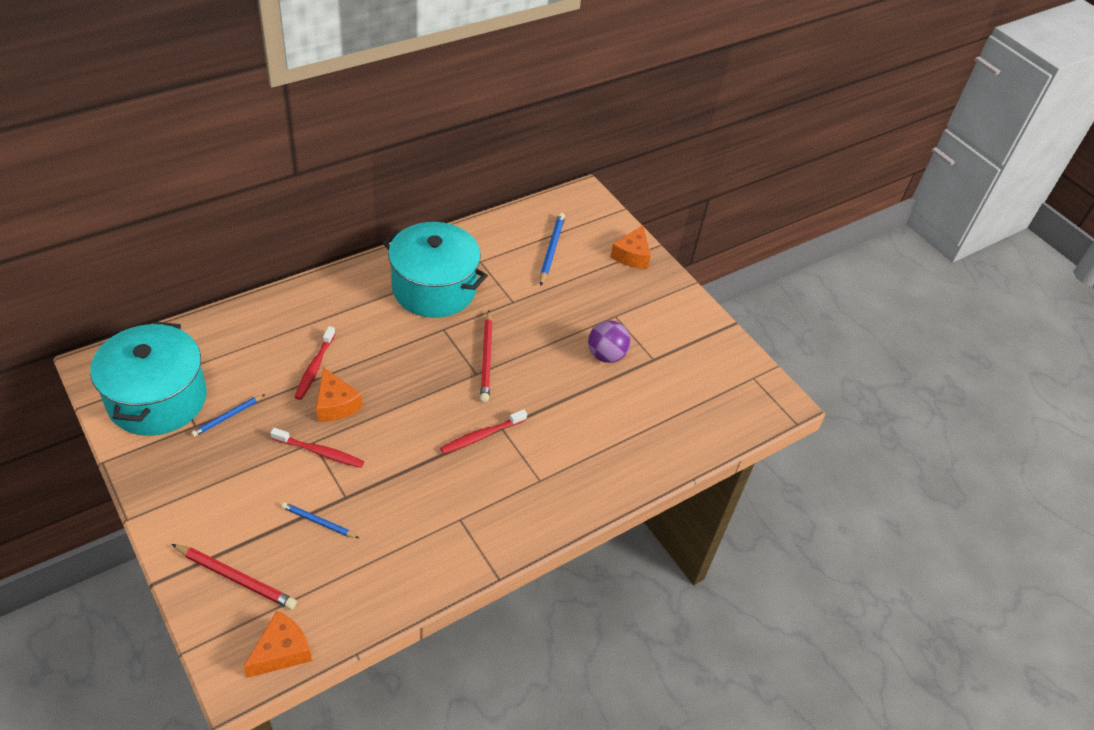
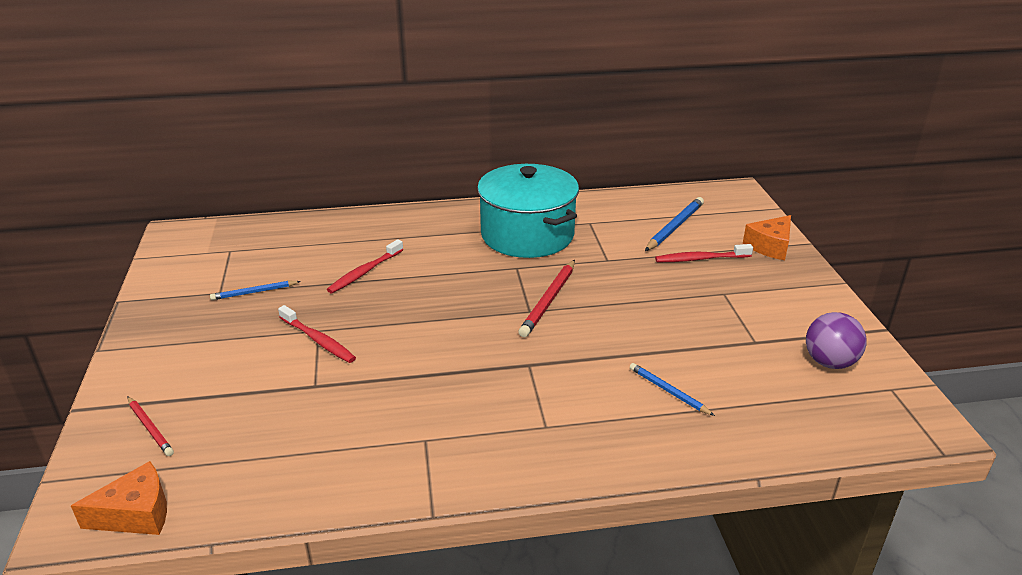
camera: 30 degrees right, 15 degrees down
turquoise pot [90,321,207,436] -> none
red pencil [172,544,297,610] -> red pencil [127,396,174,456], size x0.63
blue pencil [281,502,359,538] -> blue pencil moved to [630,363,715,416]
orange cheese [316,367,363,422] -> none
red toothbrush [440,409,527,454] -> red toothbrush moved to [655,244,753,262]
purple ball [588,320,631,363] -> purple ball moved to [806,312,867,369]

